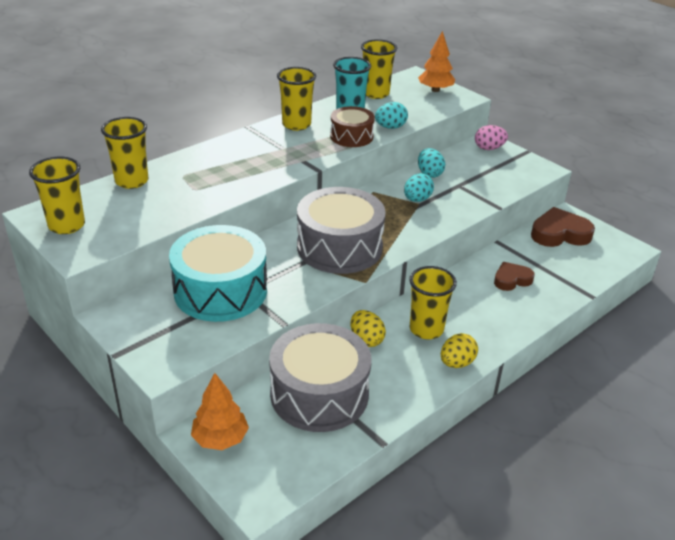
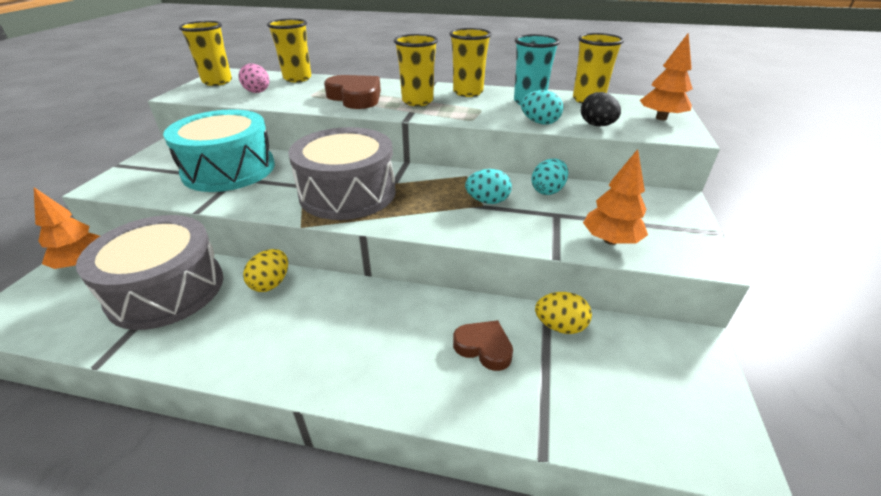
camera: 55 degrees right, 0 degrees up
brown drum [330,106,375,147] -> none
yellow cup [409,266,457,339] -> yellow cup moved to [394,34,438,106]
yellow egg [441,333,478,368] -> yellow egg moved to [535,292,592,334]
pink egg [475,125,508,150] -> pink egg moved to [239,64,269,93]
brown heart [531,207,595,247] -> brown heart moved to [324,75,381,109]
none -> black egg [581,92,621,126]
none -> orange tree [583,149,648,245]

